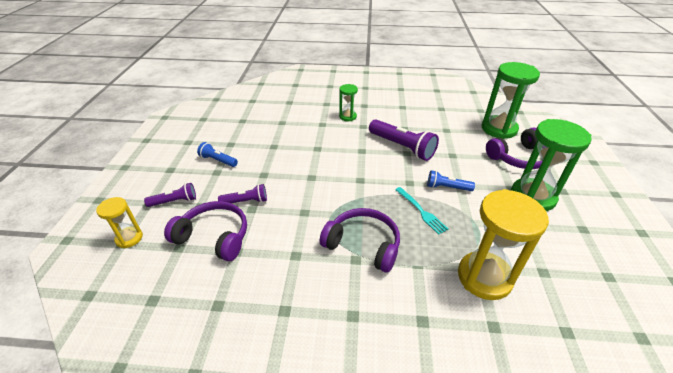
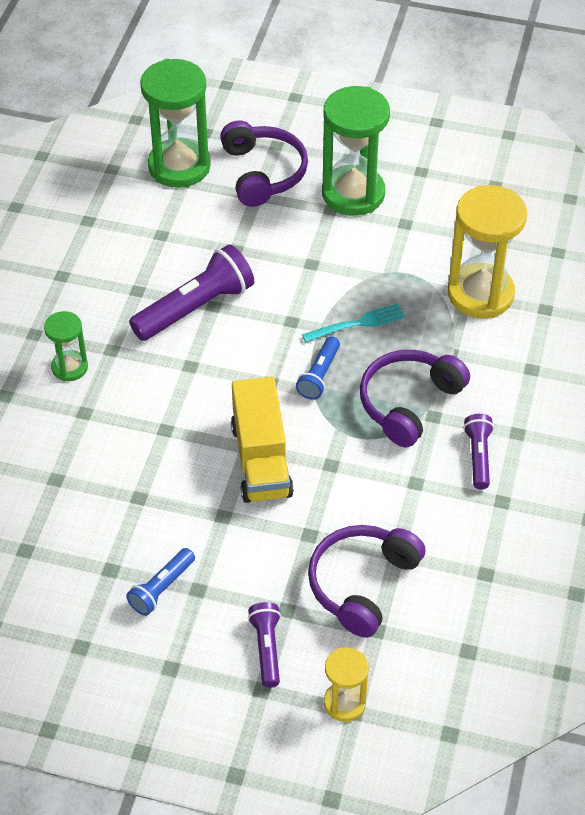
camera: 80 degrees left, 10 degrees up
purple flashlight [218,184,267,203] -> purple flashlight moved to [463,414,494,489]
blue flashlight [427,170,475,191] -> blue flashlight moved to [296,336,340,400]
none -> yellow truck [231,377,294,503]

